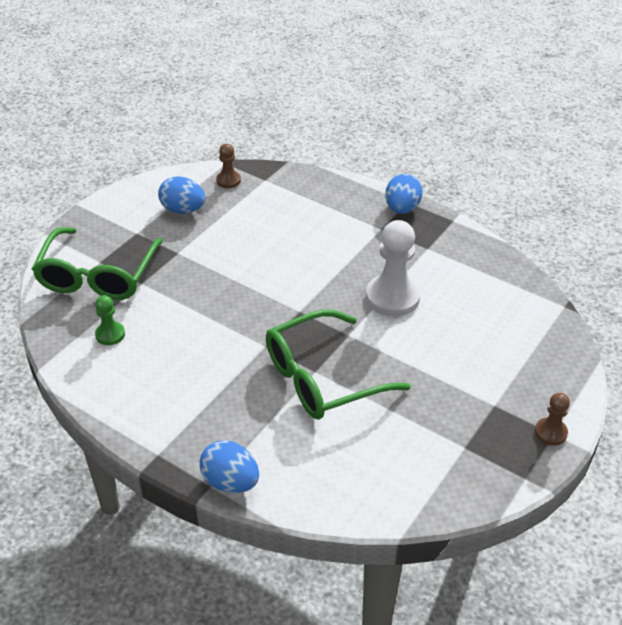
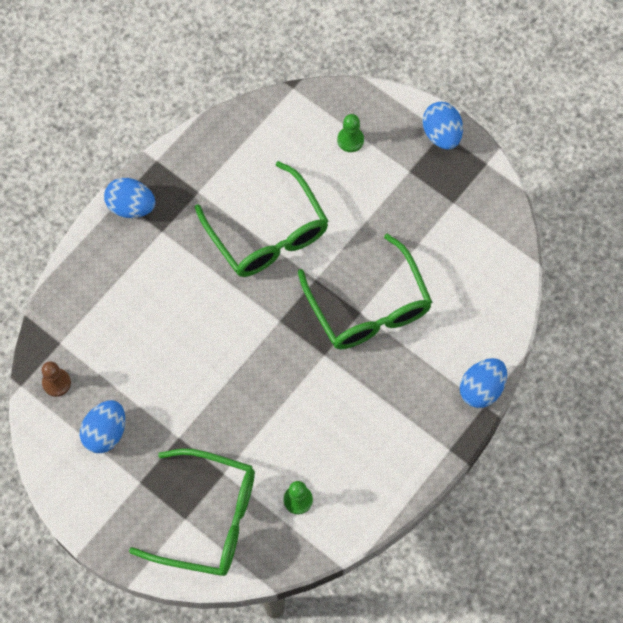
camera: 85 degrees left, 25 degrees up
white pawn [366,220,420,317] -> green glasses [195,161,329,277]
brown pawn [535,393,570,446] -> blue egg [423,102,463,150]
none -> green pawn [337,114,364,152]

